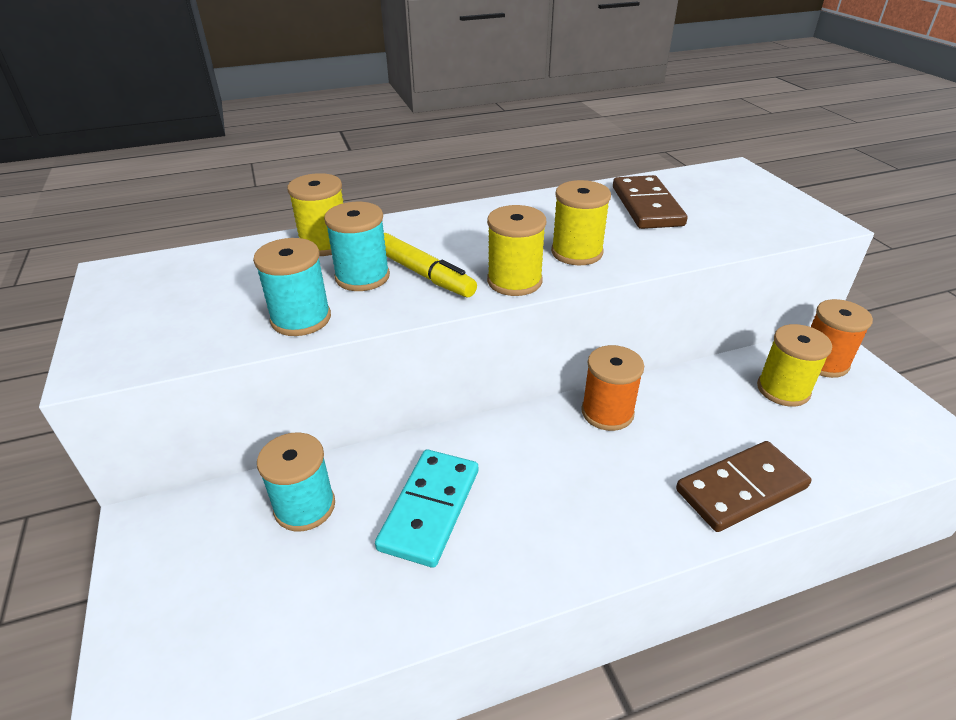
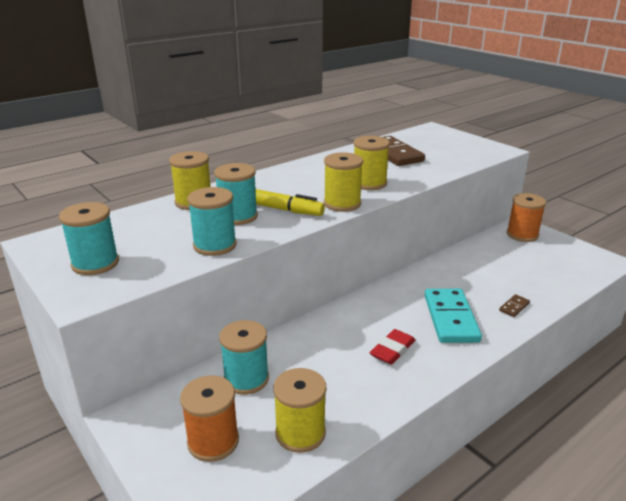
camera: 20 degrees left, 10 degrees down
turquoise domino [375,449,478,568] -> turquoise domino moved to [424,289,482,343]
orange spool [581,345,644,431] -> orange spool moved to [180,375,239,462]
brown domino [676,441,811,532] -> brown domino [499,294,530,317], size x0.43
yellow spool [757,324,832,407] -> yellow spool moved to [273,368,327,453]
none -> turquoise spool [59,202,119,275]
none -> red eraser [370,329,415,364]

